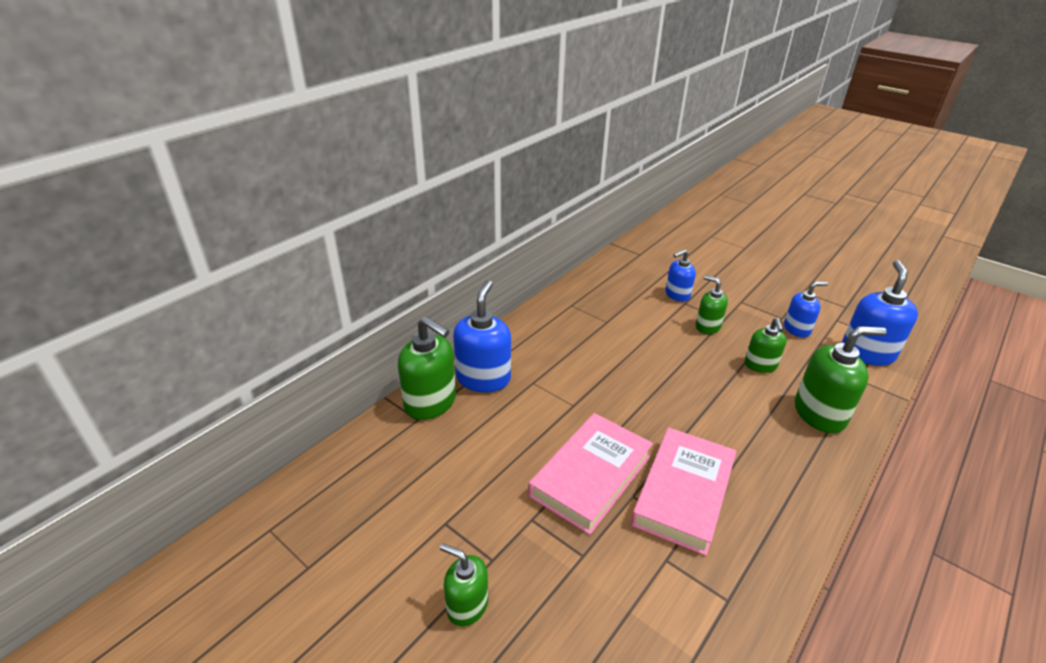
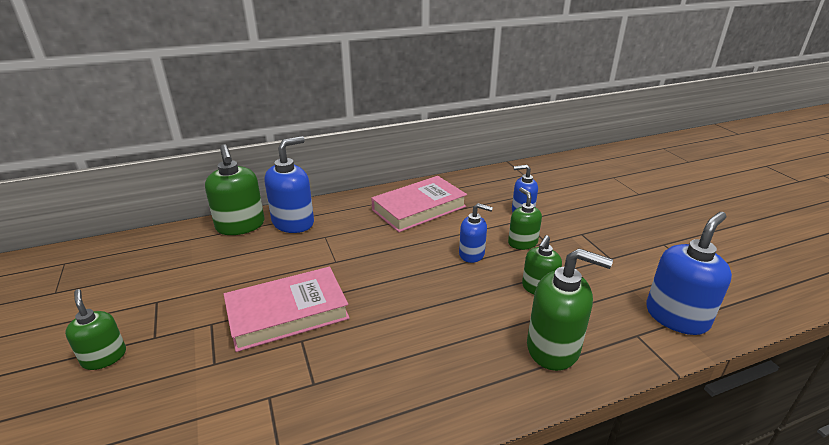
camera: 30 degrees right, 5 degrees down
pink book [631,428,737,556] -> pink book moved to [371,176,467,232]
blue soap dispenser [784,281,828,338] -> blue soap dispenser moved to [459,203,493,263]

